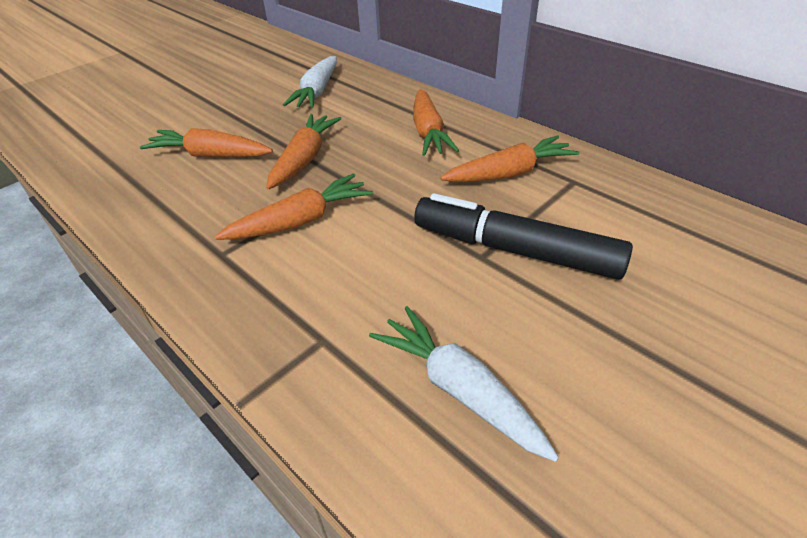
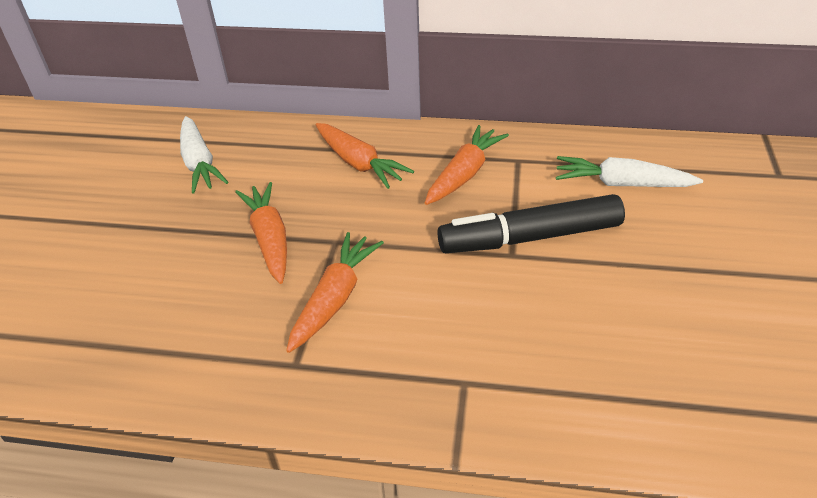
camera: 35 degrees left, 0 degrees up
orange carrot [140,128,273,157] -> none
white carrot [369,306,559,462] -> white carrot moved to [556,156,703,187]

